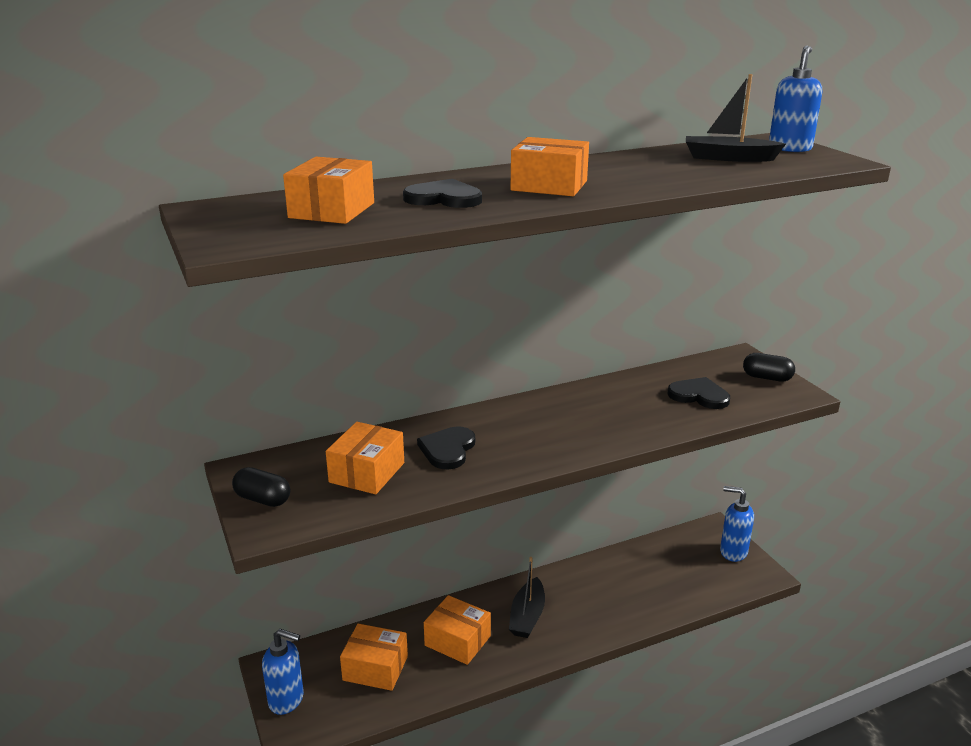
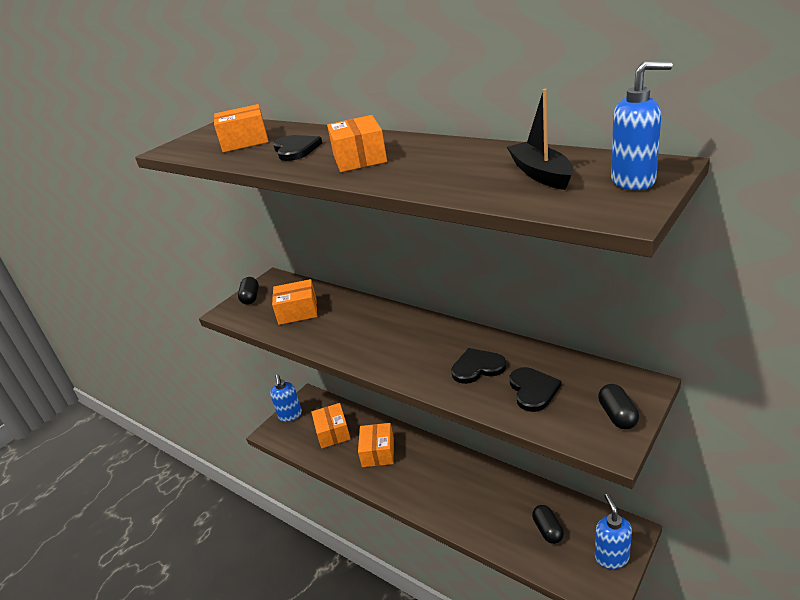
camera: 65 degrees right, 5 degrees up
black heart [417,426,475,470] -> black heart moved to [451,348,506,384]
black boat [509,557,545,638] -> none
none -> black capsule [532,505,564,544]

